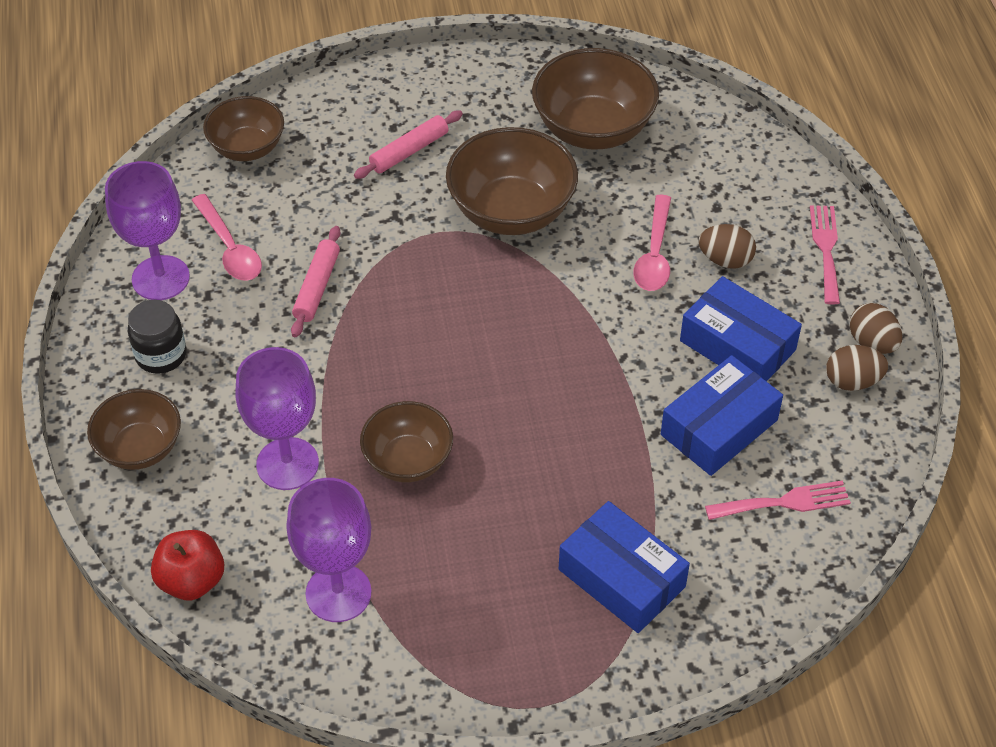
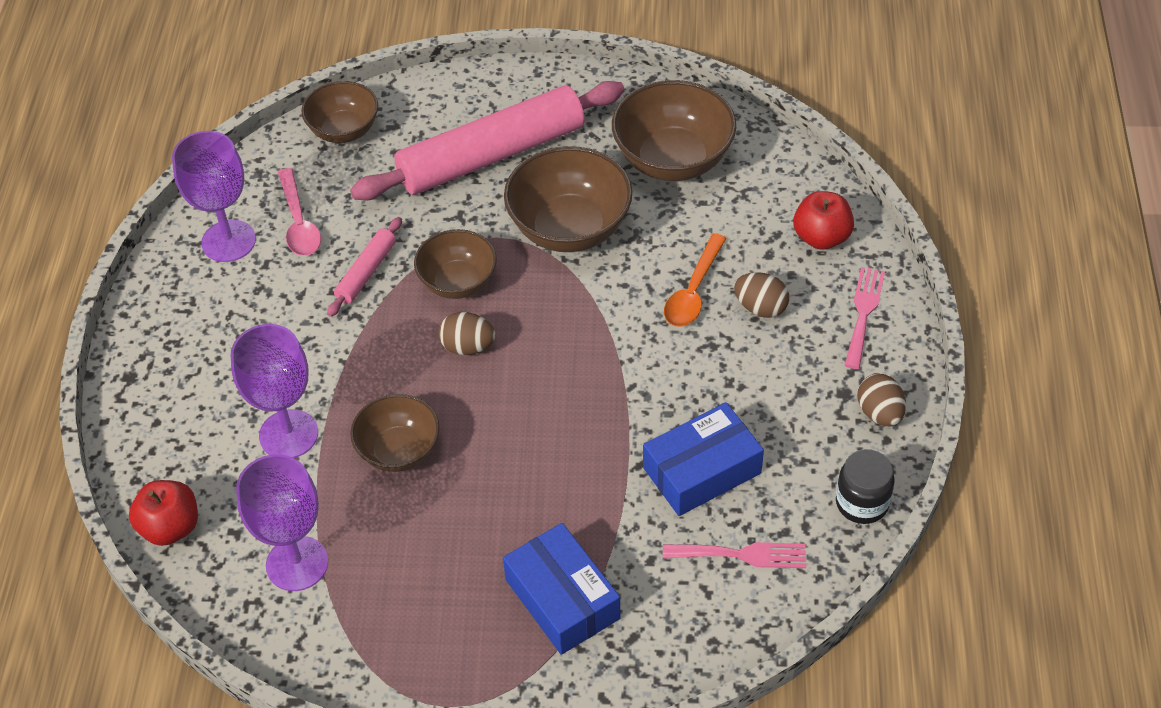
camera: 15 degrees right, 0 degrees up
brown bowl [87,389,181,470] -> brown bowl moved to [414,229,497,299]
black jar [128,300,187,374] -> black jar moved to [836,449,895,524]
pink rolling pin [354,110,463,179] -> pink rolling pin [350,81,624,201], size x2.27
pink spoon [633,195,671,291] -> orange spoon [664,233,727,327]
blue box [680,276,802,381] -> none
brown egg [826,345,888,391] -> brown egg moved to [438,312,496,355]
none -> red apple [793,191,854,250]

